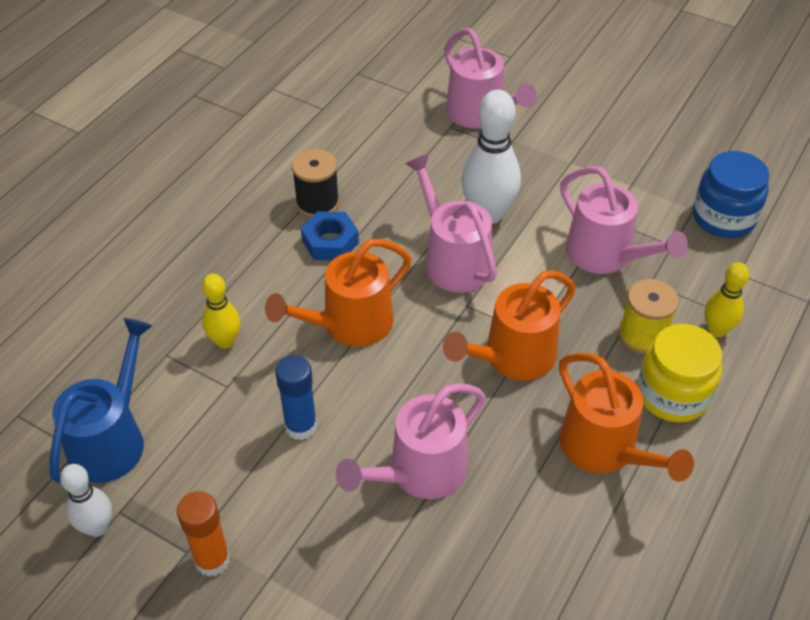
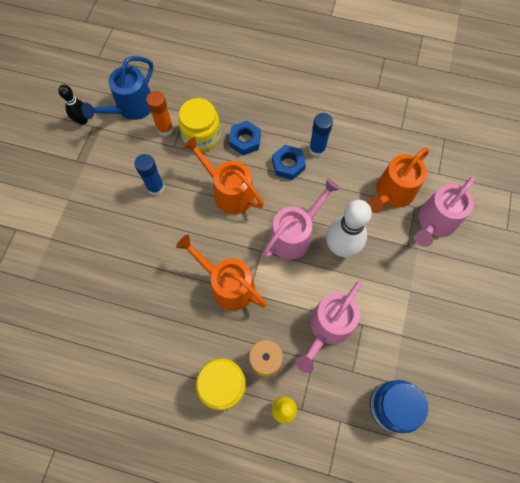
camera: 75 degrees right, 20 degrees up
blue watering can [50,318,153,483] -> blue watering can turned 120 degrees clockwise [82,56,153,120]
white bowling pin [60,464,112,537] -> black bowling pin [58,85,88,125]
orange glue stick [177,491,230,577] -> orange glue stick moved to [146,91,174,136]
yellow bowling pin [202,274,240,349] -> yellow jar [178,98,221,151]
black spool [292,149,339,218] -> blue glue stick [309,113,333,157]
pink watering can [336,383,486,499] -> none
orange watering can [559,353,694,482] -> orange watering can moved to [367,148,429,213]
none -> blue nut [229,121,261,156]

